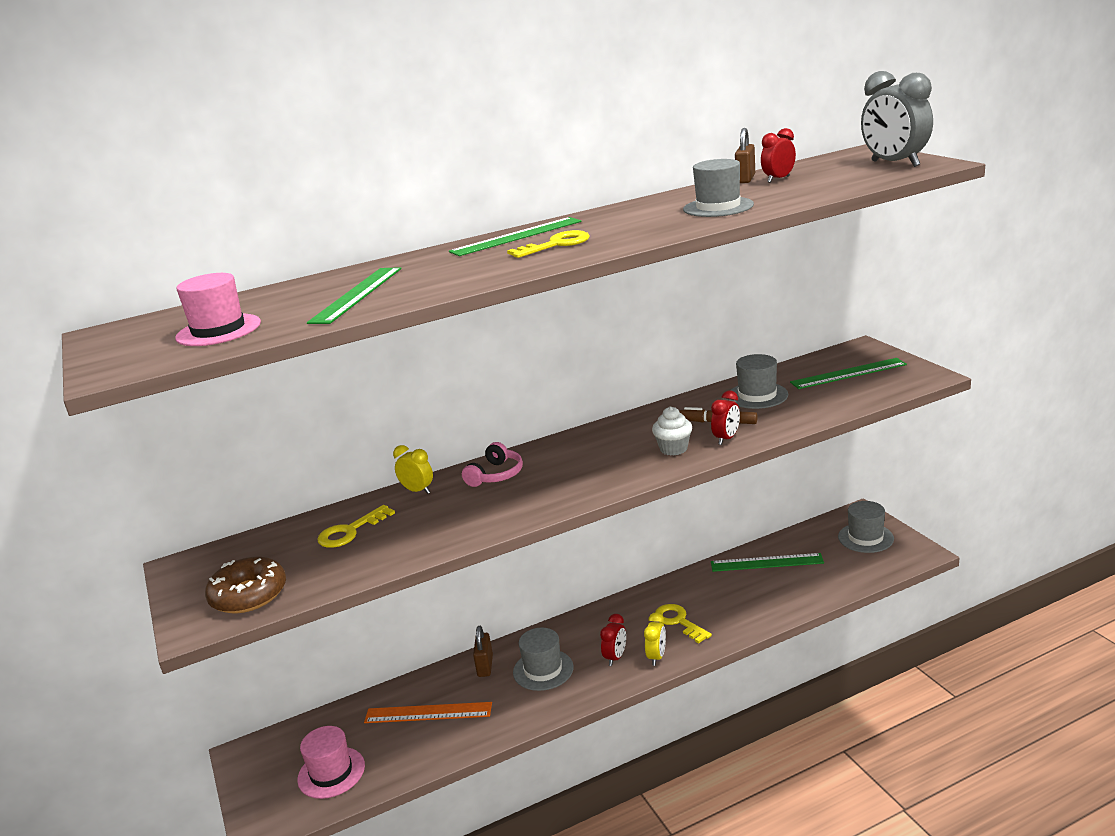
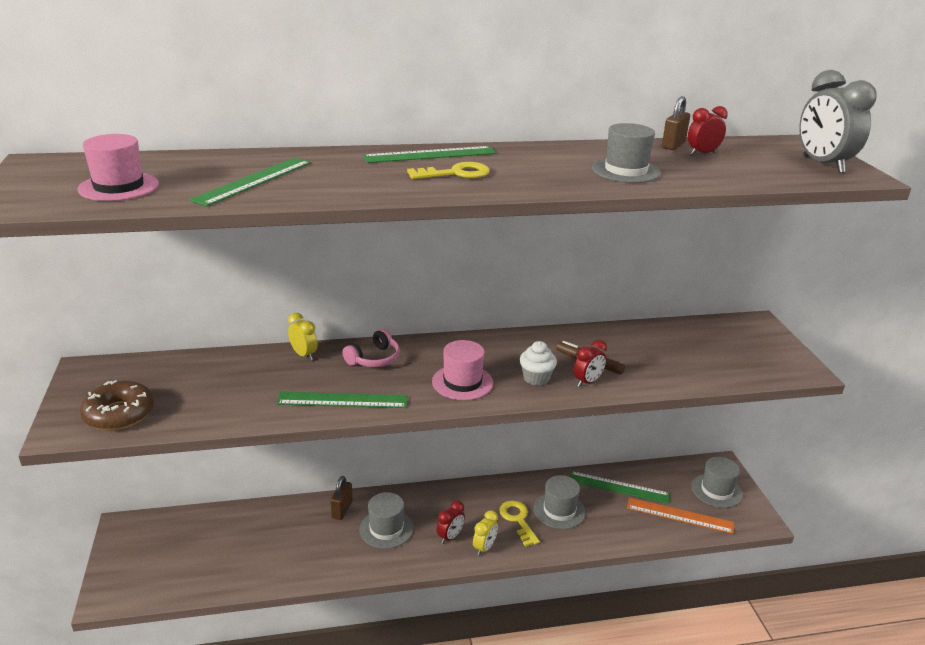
camera: 10 degrees right, 5 degrees up
pink hat [297,726,365,799] -> pink hat moved to [432,340,493,400]
yellow key [317,505,395,548] -> none
orange ruler [364,702,492,723] -> orange ruler moved to [627,498,734,534]
grey hat [728,354,788,409] -> grey hat moved to [534,475,586,529]
green ruler [790,358,907,389] -> green ruler moved to [276,392,408,408]

